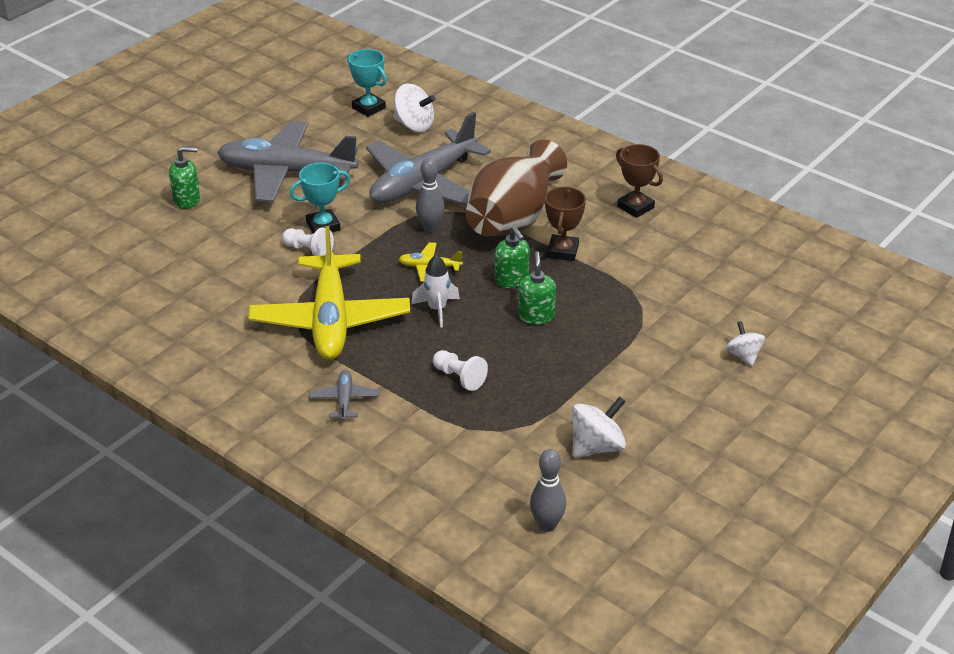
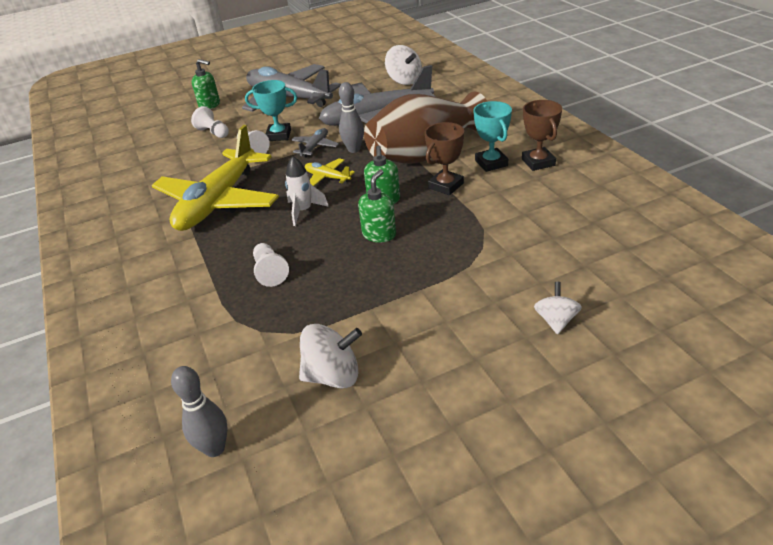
camera: 30 degrees right, 0 degrees up
grey plane [309,370,380,421] -> grey plane moved to [291,128,339,158]
turquoise trophy [347,49,387,117] -> turquoise trophy moved to [473,101,512,172]
none -> white pawn [191,106,229,138]

